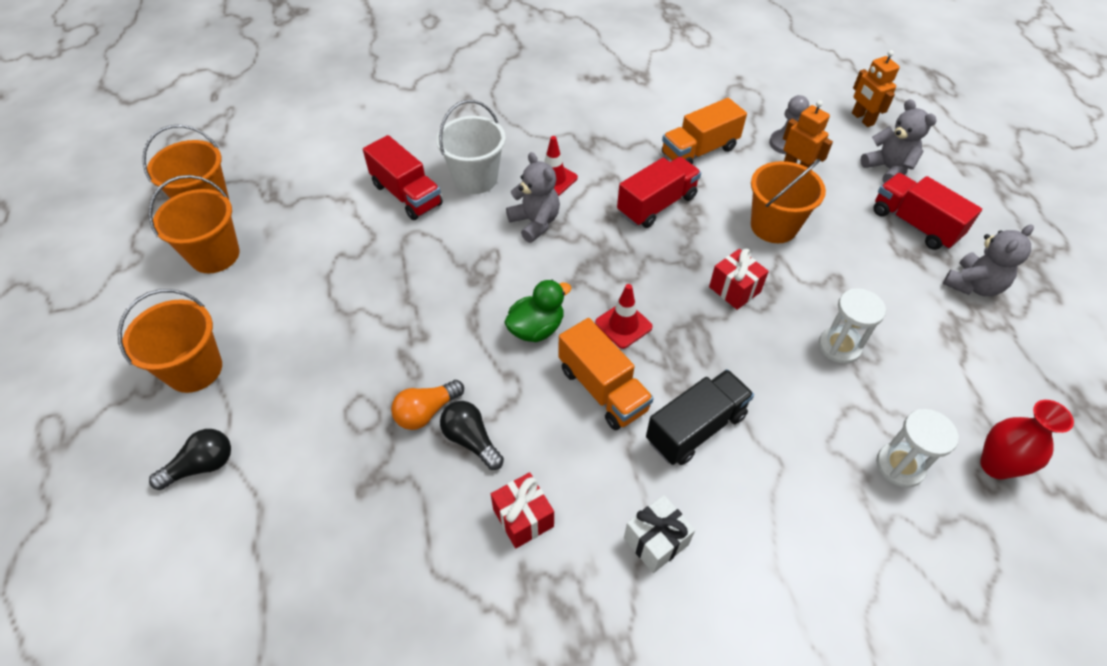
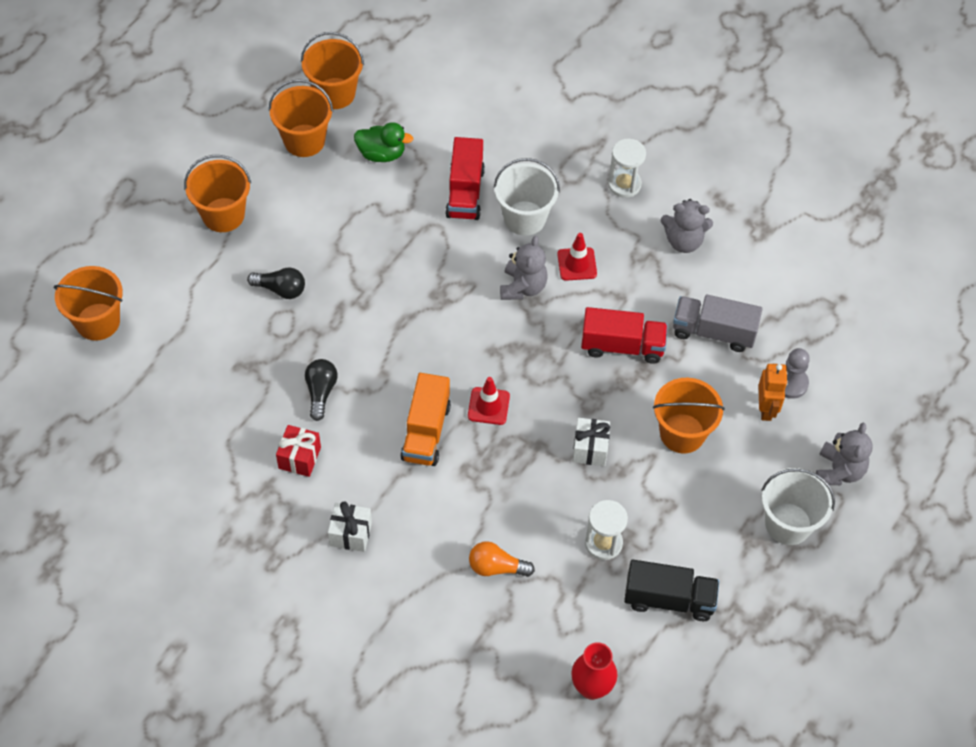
camera: 45 degrees right, 5 degrees up
black light bulb [149,429,231,490] -> black light bulb moved to [247,267,305,299]
orange light bulb [391,380,464,430] -> orange light bulb moved to [469,541,535,577]
green duck [504,280,571,342] -> green duck moved to [354,122,413,162]
black truck [646,369,754,465] -> black truck moved to [624,560,719,621]
orange truck [662,98,747,165] -> grey truck [673,295,762,352]
red gift [709,249,769,310] -> white gift [572,418,611,466]
orange robot [852,50,900,127] -> none
red truck [873,173,982,250] -> white bucket [761,468,835,545]
white hourglass [876,409,959,488] -> white hourglass moved to [608,139,646,198]
grey teddy bear [943,224,1034,296] -> grey teddy bear moved to [661,199,713,253]
none -> orange bucket [54,266,123,341]

